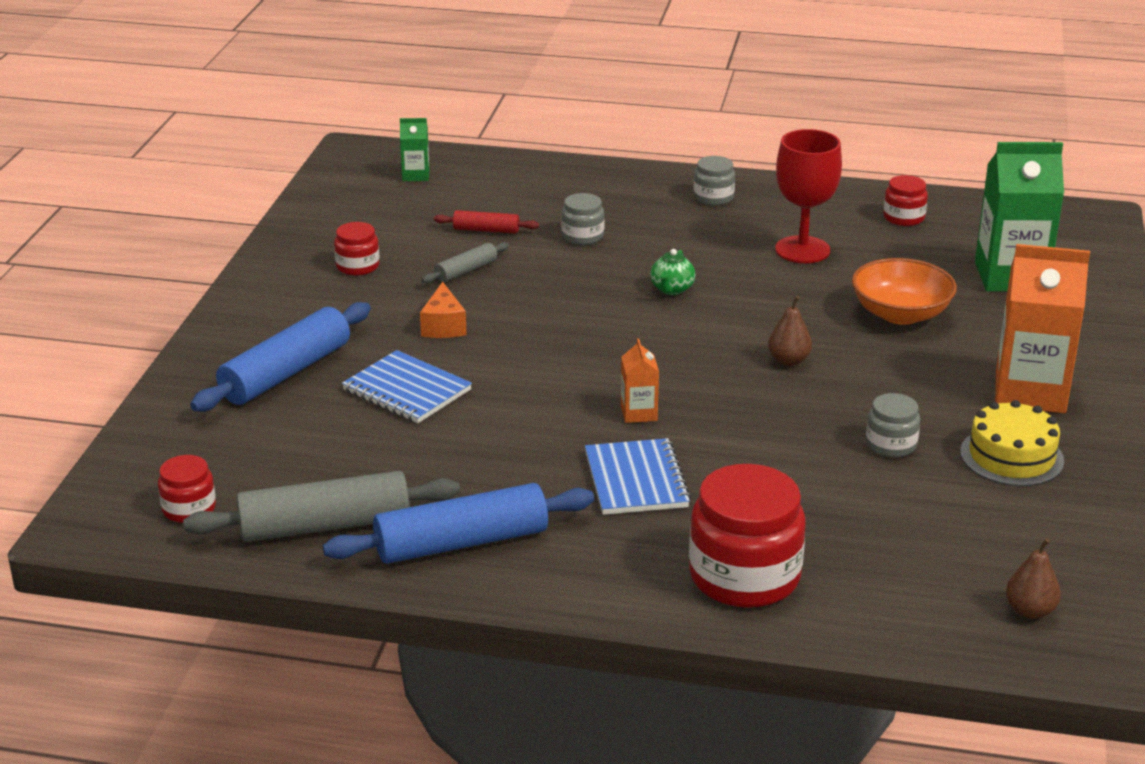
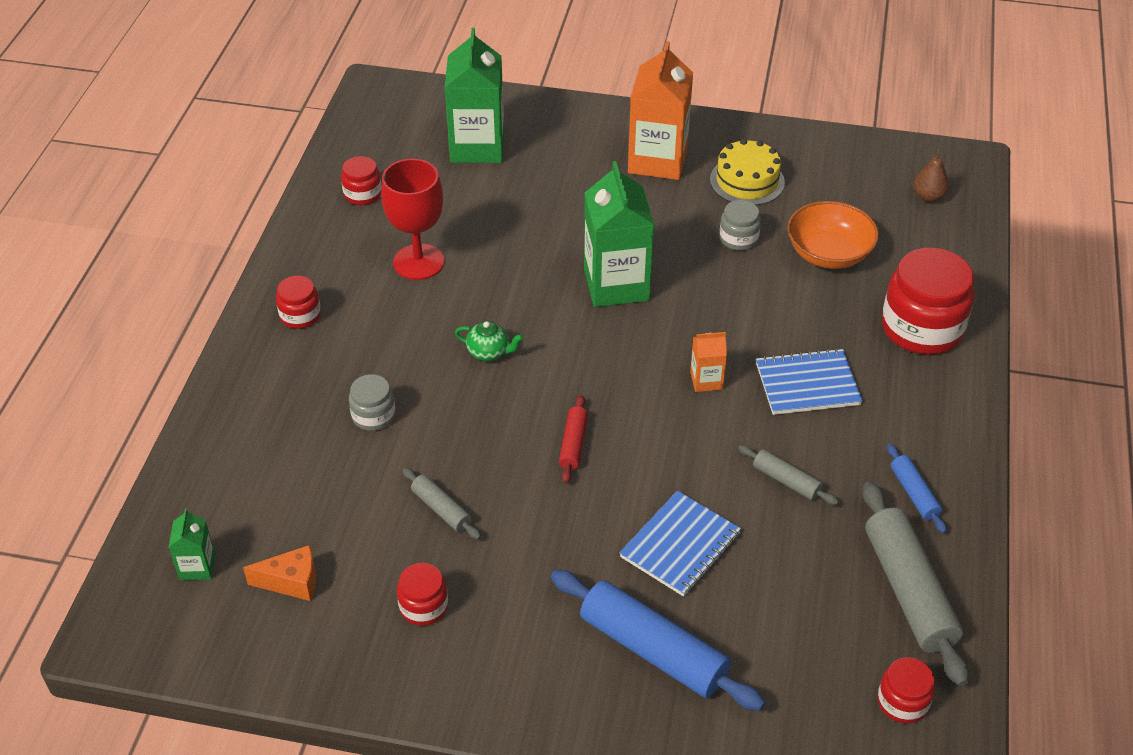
camera: 90 degrees left, 15 degrees up
blue rolling pin [323,483,594,564] -> blue rolling pin [887,444,947,533], size x0.50
orange cheese [420,282,467,338] -> orange cheese moved to [243,545,316,601]
red rolling pin [434,210,539,234] -> red rolling pin moved to [559,395,588,483]
grey jar [693,156,735,206] -> red jar [276,276,321,329]
brown pear [768,296,812,366] -> green carton [584,161,655,307]
orange bowl [852,258,957,325] -> orange bowl moved to [787,201,879,269]
none -> grey rolling pin [738,445,839,505]

